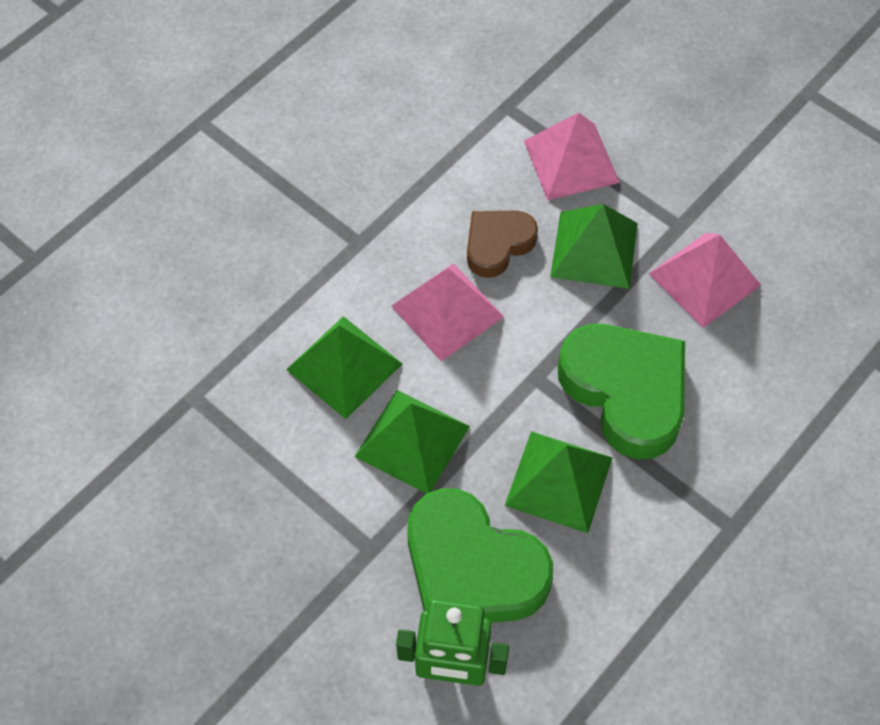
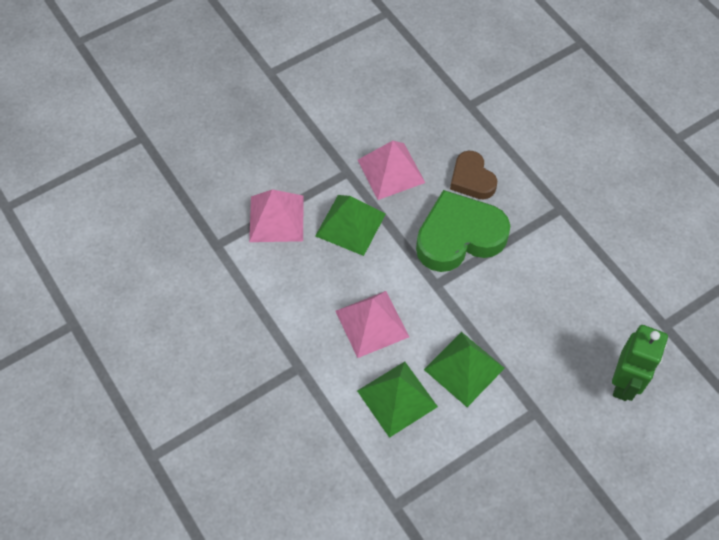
camera: 75 degrees left, 0 degrees up
green heart [407,488,553,623] -> none
brown heart [467,211,538,278] -> brown heart moved to [450,151,497,199]
green pyramid [505,431,612,533] -> none

